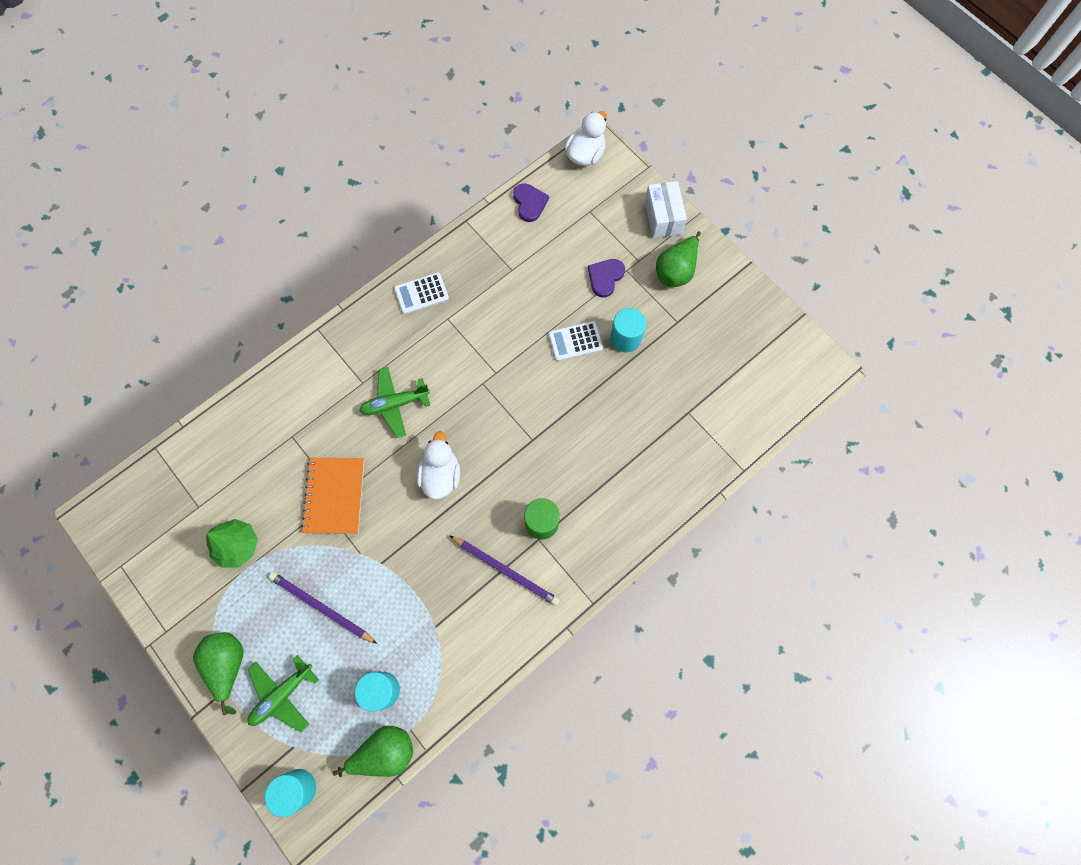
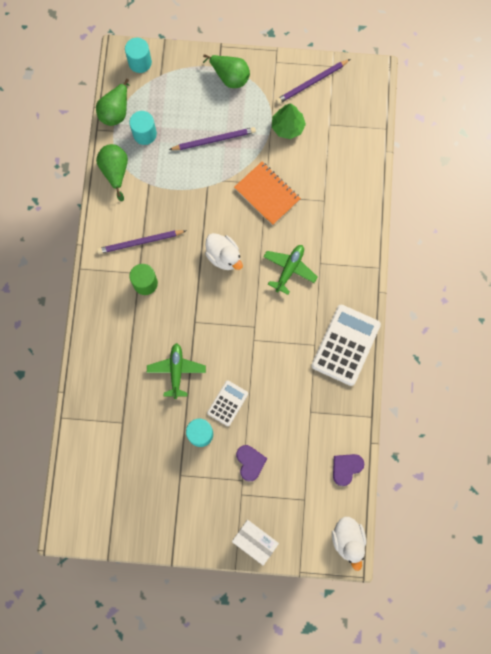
camera: 135 degrees right, 5 degrees up
green plane [247,655,319,732] -> green plane moved to [147,343,206,399]
white calculator [394,272,449,314] -> white calculator [311,305,381,386], size x1.82
purple heart [513,183,549,222] -> purple heart turned 105 degrees clockwise [333,454,364,486]
green pear [656,231,701,287] -> green pear moved to [96,144,128,201]
none -> purple pencil [276,59,350,104]

